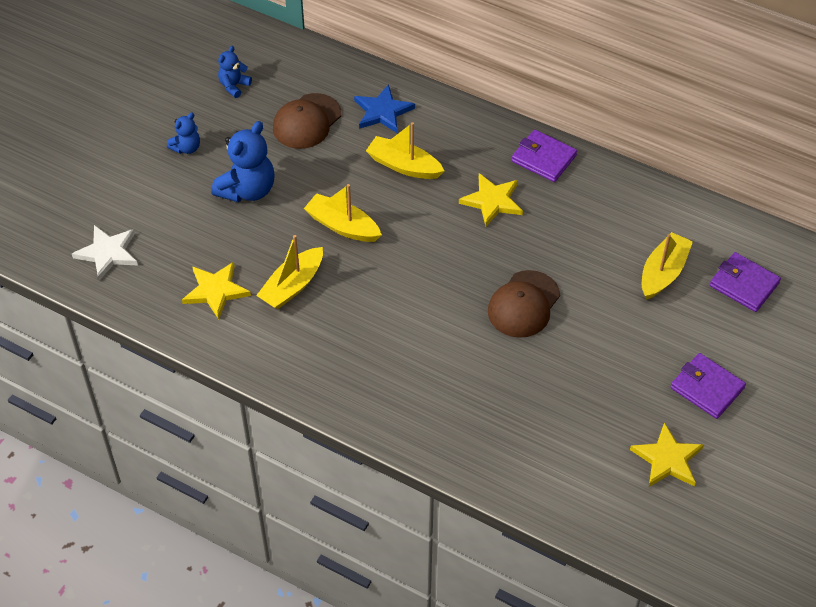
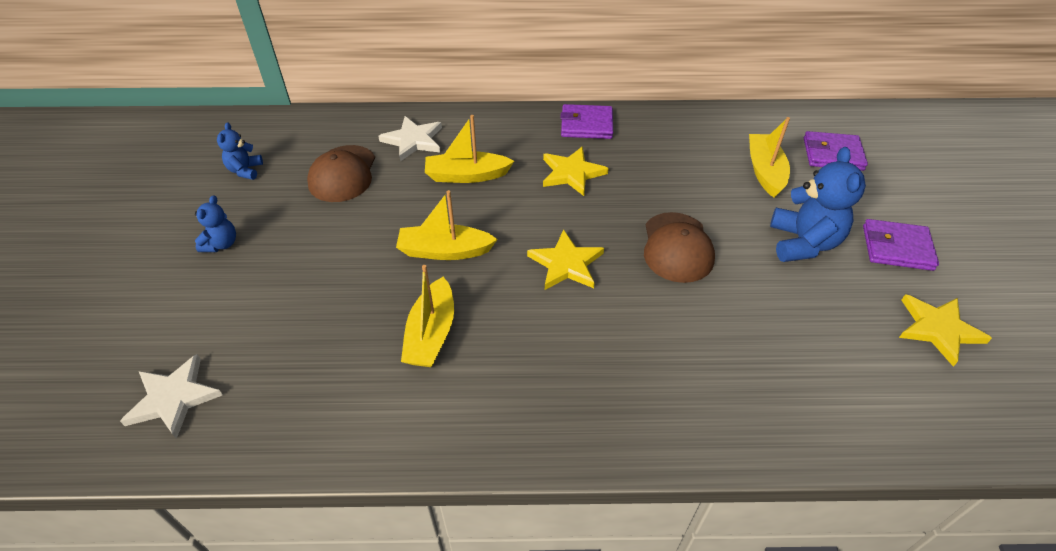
camera: 30 degrees left, 5 degrees down
yellow star [182,262,251,320] -> yellow star moved to [527,230,604,290]
blue teddy bear [211,121,275,202] -> blue teddy bear moved to [770,147,866,262]
blue star [354,84,415,133] -> white star [378,116,442,162]

